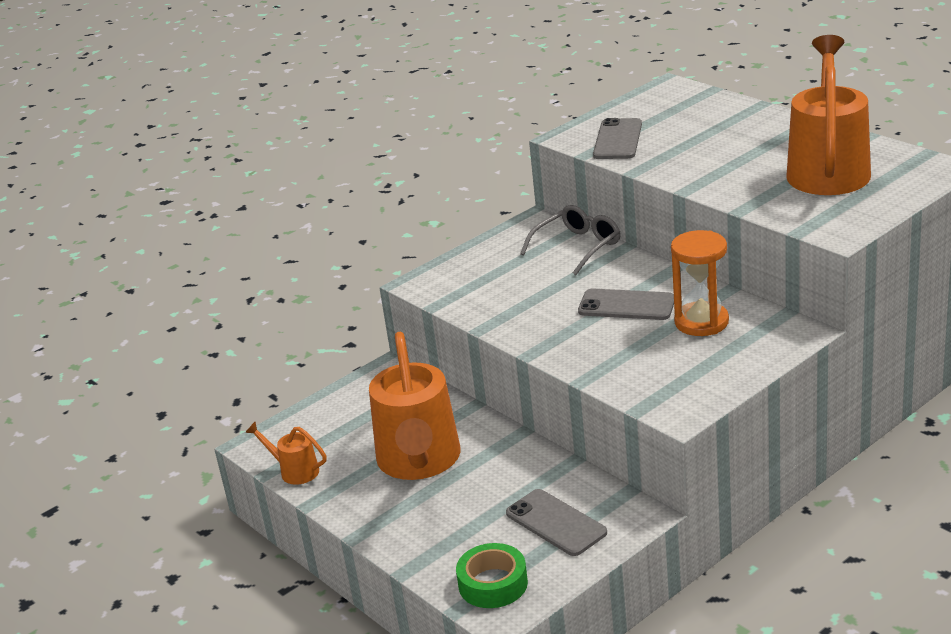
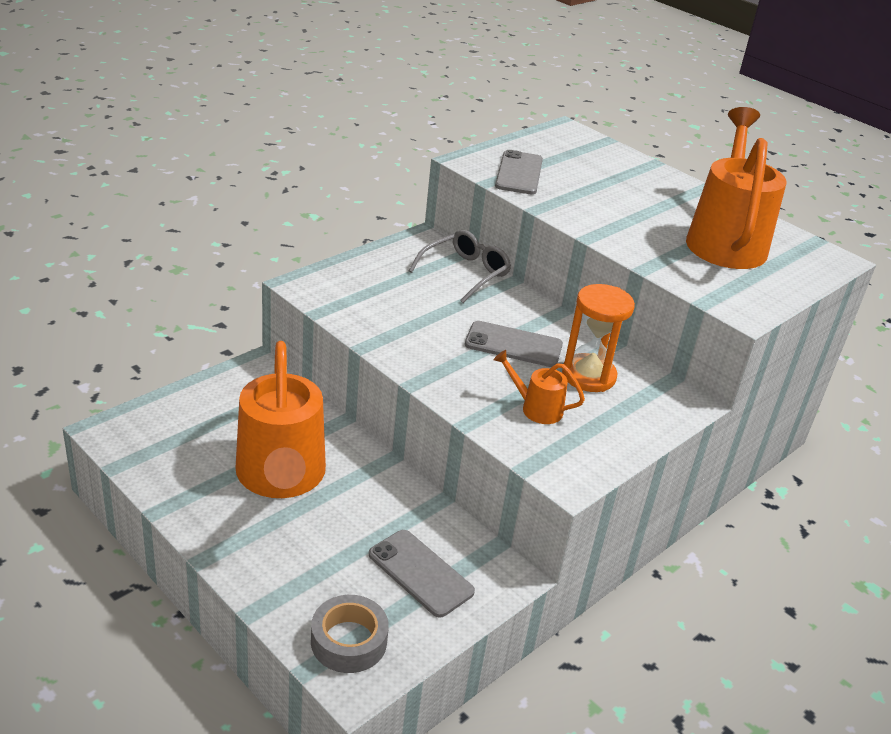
camera: 10 degrees left, 5 degrees up
orange watering can [245,422,327,485] -> orange watering can moved to [494,350,585,424]
green tape [456,543,528,608] -> grey tape [311,595,389,673]

